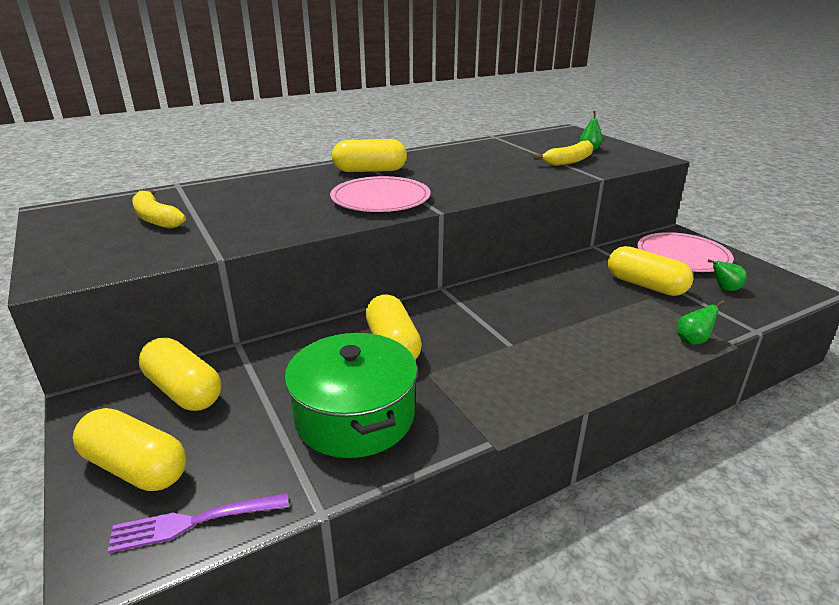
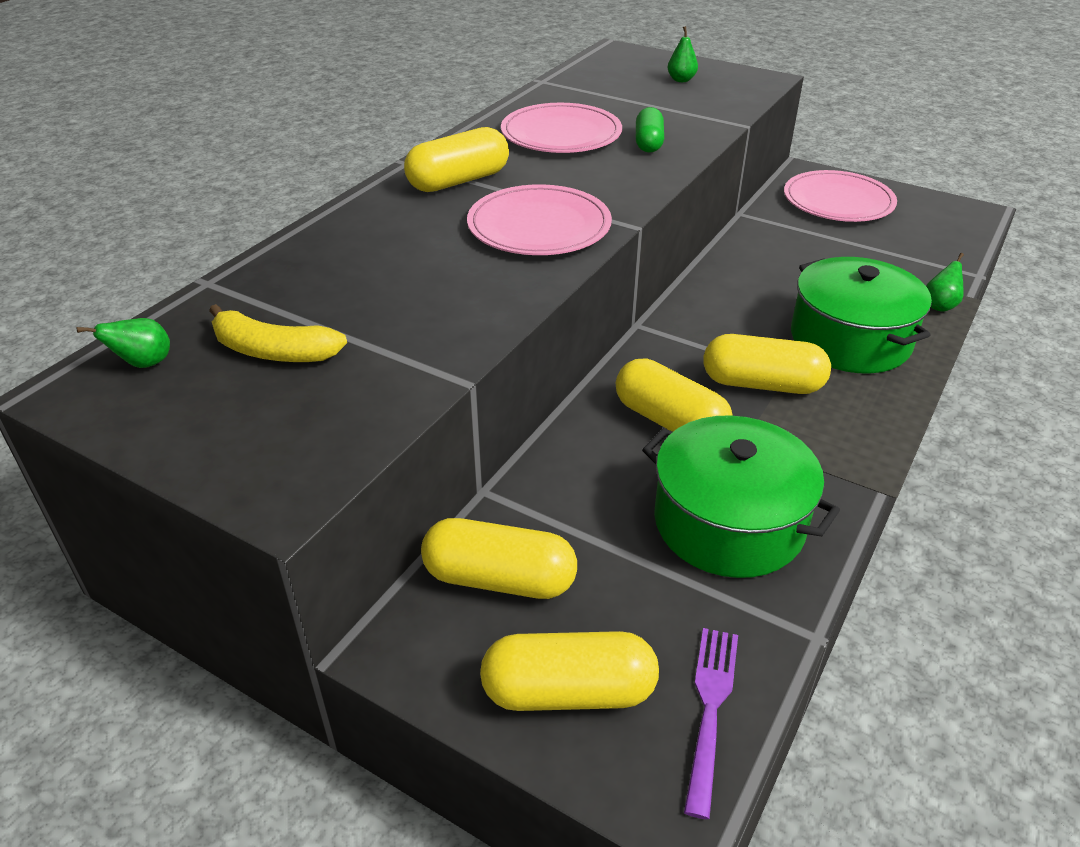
camera: 30 degrees left, 10 degrees up
purple fork [108,493,289,553] -> purple fork turned 150 degrees clockwise [684,628,738,819]
yellow banana [534,140,593,166] -> none
yellow capsule [608,246,693,296] -> yellow capsule moved to [703,334,831,394]
green pear [708,259,747,291] -> green pear moved to [77,318,170,368]
none -> pink plate [501,103,622,153]
none -> green capsule [636,107,664,153]
none -> green pot [791,257,932,374]

